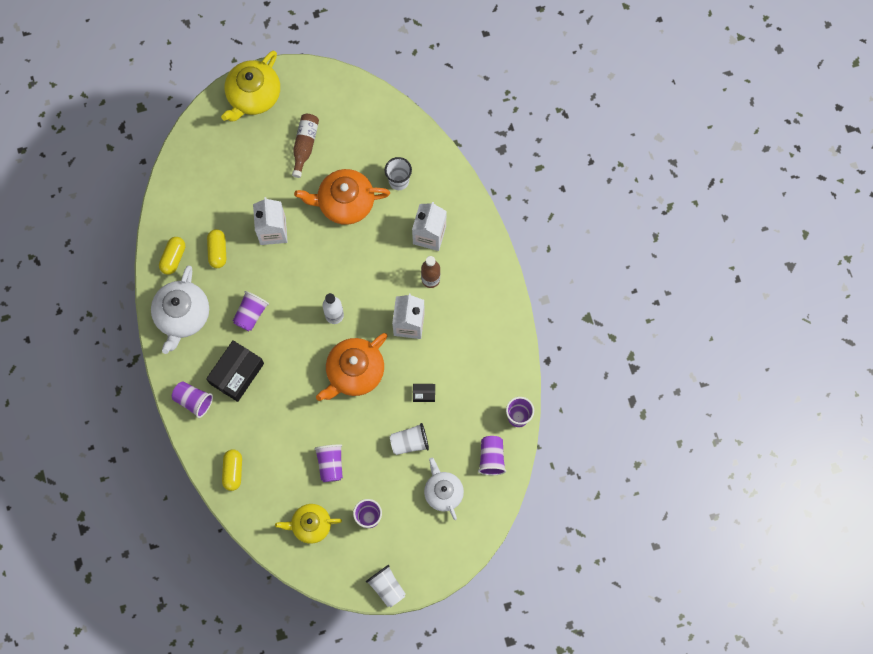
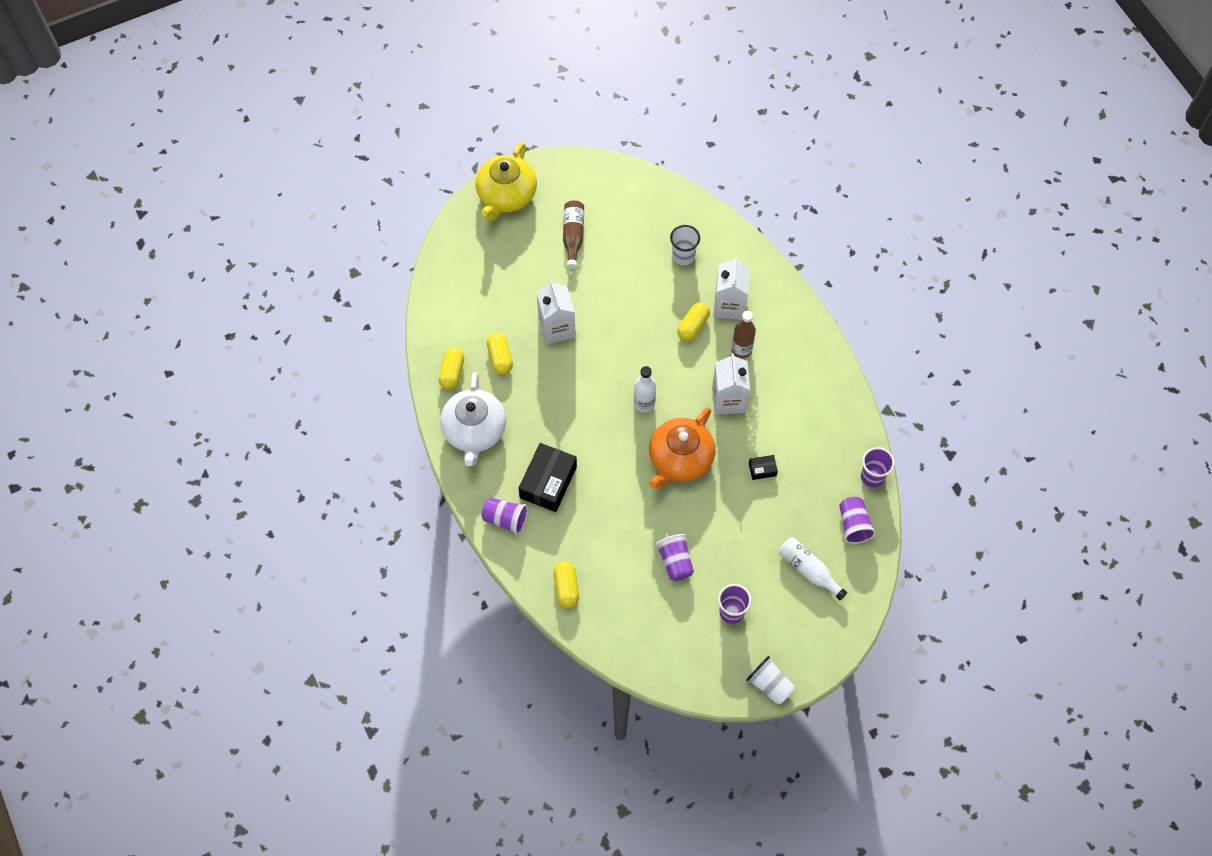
camera: 10 degrees left, 10 degrees down
purple cup [233,291,269,331] -> none
yellow teapot [275,504,342,544] -> none
orange teapot [294,169,390,225] -> none
white cup [390,423,429,455] -> none
white teapot [424,457,464,520] -> white bottle [779,537,847,601]
none -> yellow capsule [677,302,710,341]

